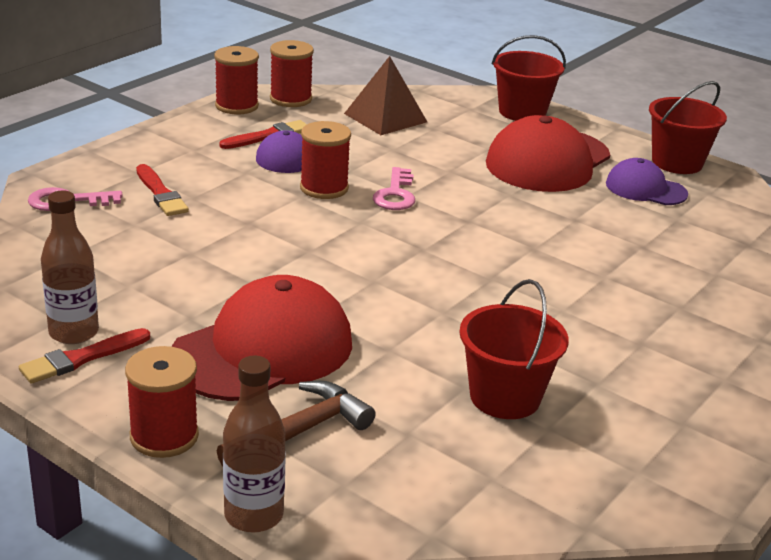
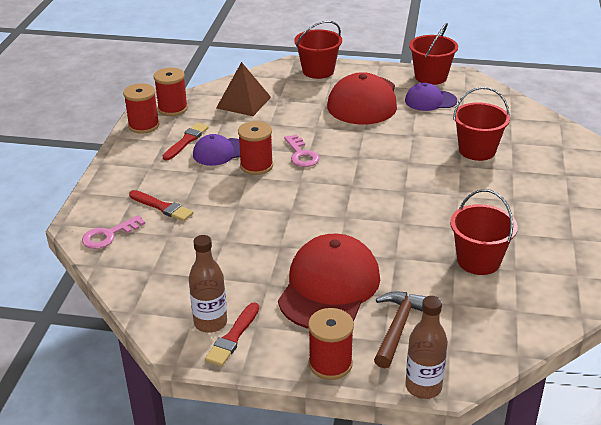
camera: 25 degrees left, 5 degrees up
none -> red bucket [453,87,510,161]

